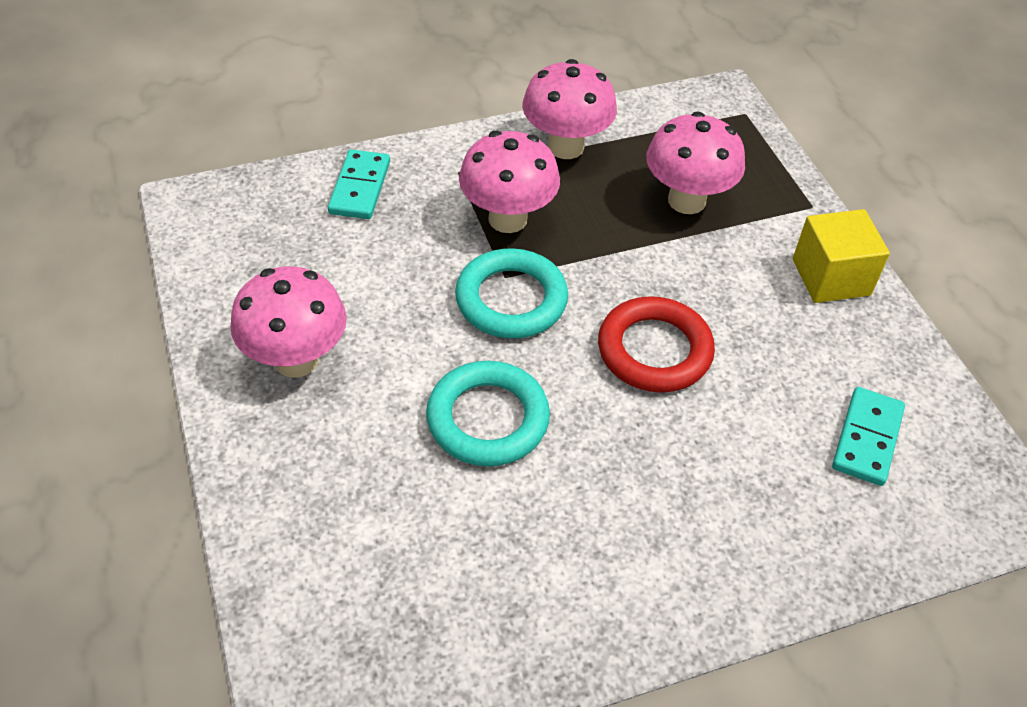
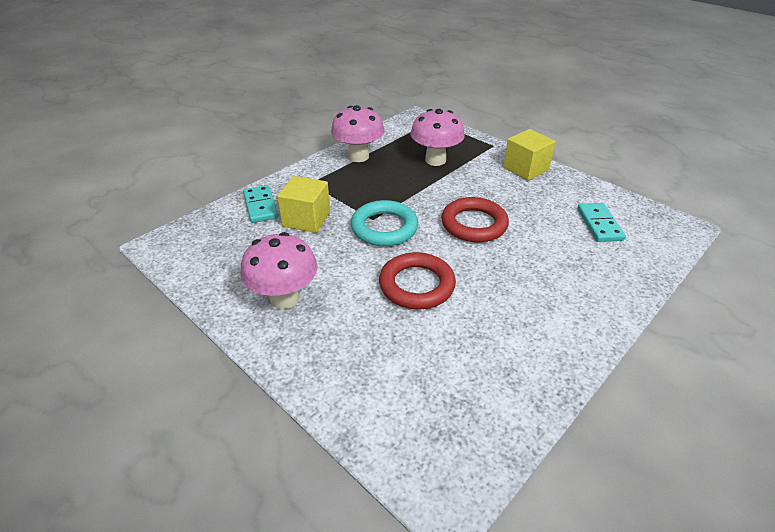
camera: 25 degrees left, 10 degrees down
turquoise ring [426,361,550,466] -> red ring [379,252,456,309]
pink mushroom [459,131,560,233] -> none
none -> yellow cube [277,176,330,233]

